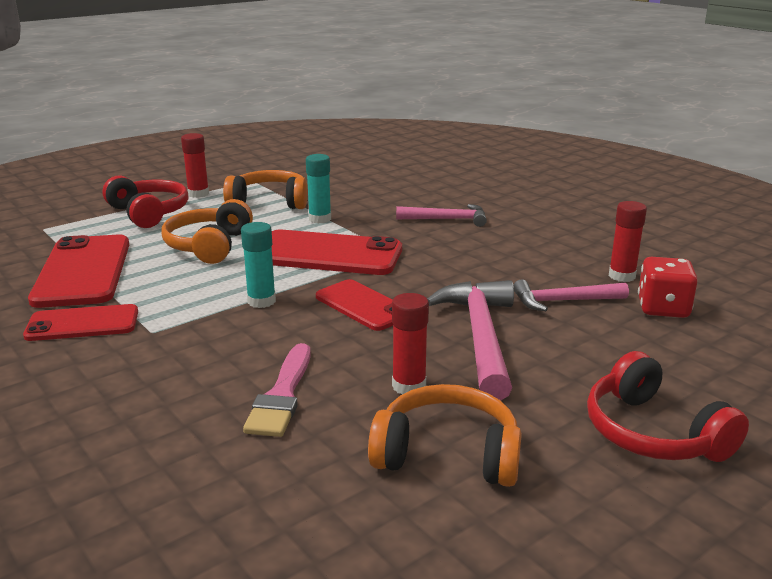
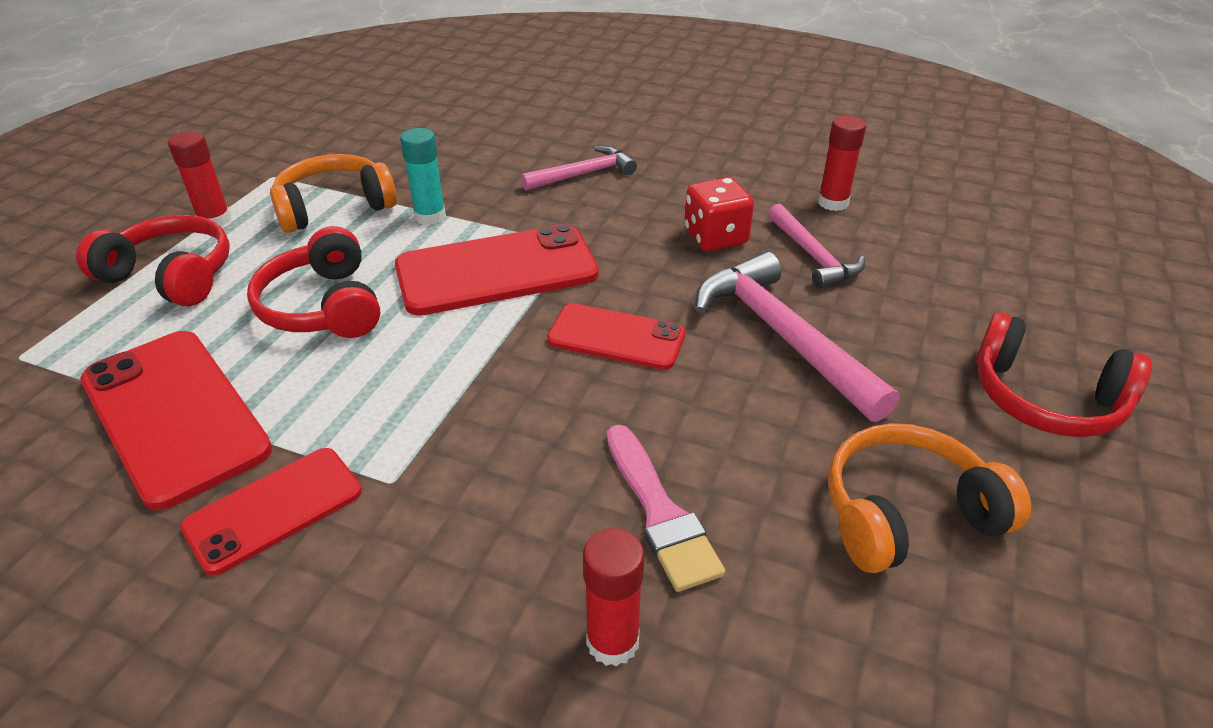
camera: 30 degrees left, 15 degrees up
orange headphones [162,199,253,264] -> red headphones [247,226,380,338]
turquoise glue stick [241,222,276,308] -> none
red glue stick [392,293,429,394] -> red glue stick moved to [583,528,644,666]
pink hammer [514,279,629,311] -> pink hammer turned 75 degrees counterclockwise [768,204,865,289]
red dice [638,257,698,318] -> red dice moved to [684,177,754,251]

